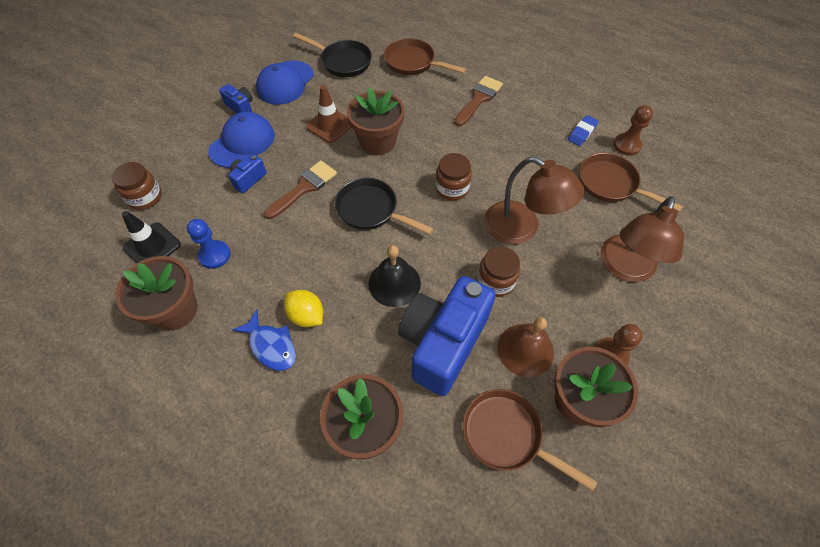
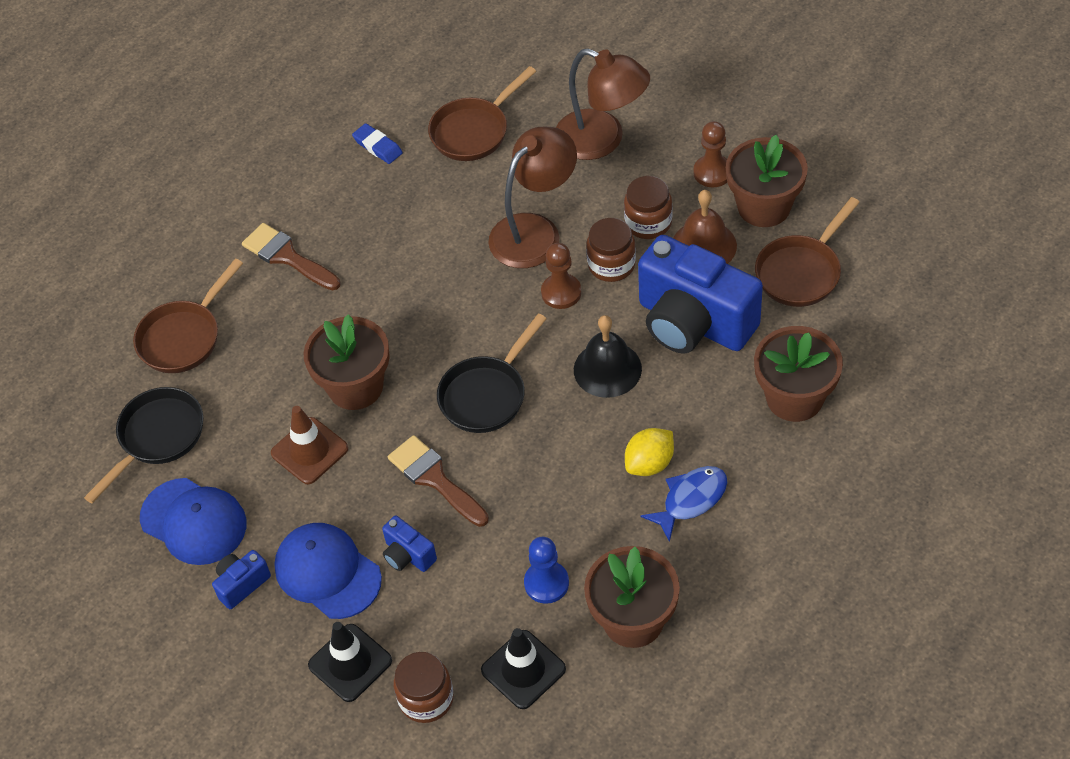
camera: 80 degrees left, 5 degrees down
brown jar [435,153,472,201] -> brown jar moved to [624,176,672,239]
brown pawn [613,105,653,156] -> brown pawn moved to [541,243,582,309]
none -> black traffic cone [308,622,392,702]

